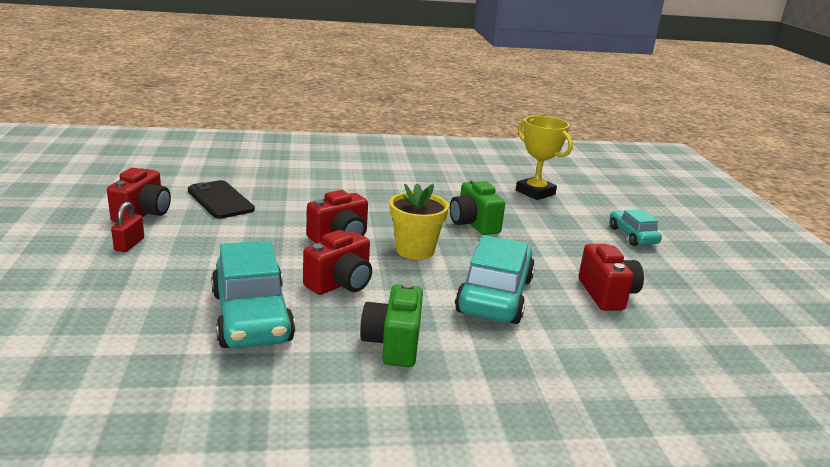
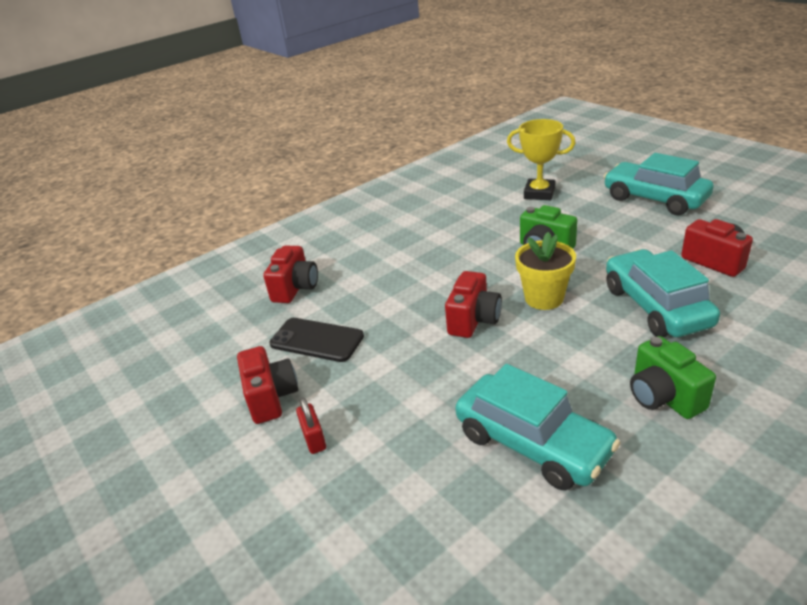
camera: 25 degrees left, 10 degrees up
red camera [303,230,372,295] -> red camera moved to [263,245,318,303]
turquoise car [610,209,662,246] -> turquoise car [603,153,714,215], size x1.80

